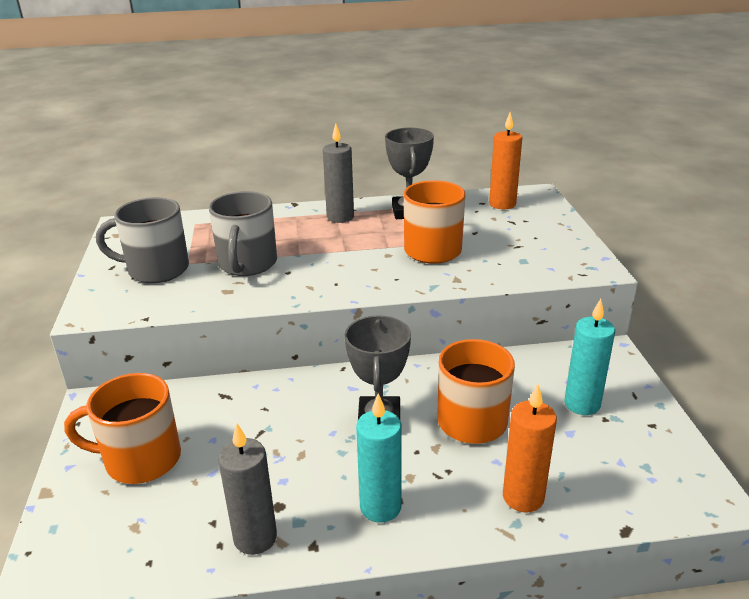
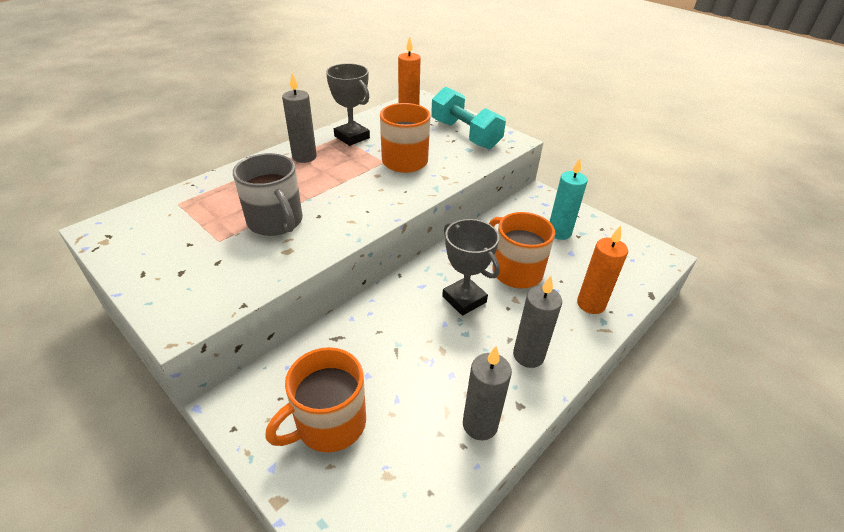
camera: 40 degrees left, 10 degrees up
grey mug [96,197,189,283] -> none
turquoise candle [356,394,402,523] -> grey candle [513,276,562,368]
none -> turquoise dumbbell [431,86,506,149]

